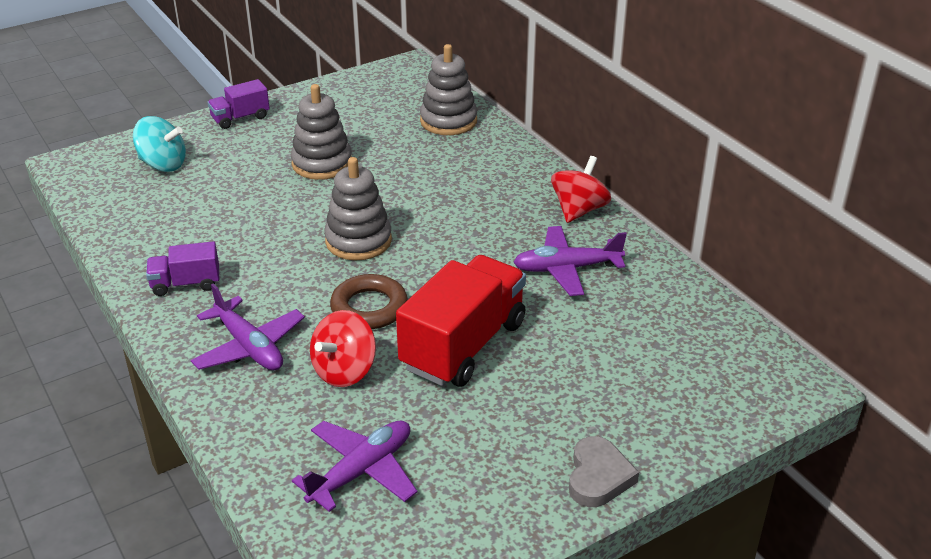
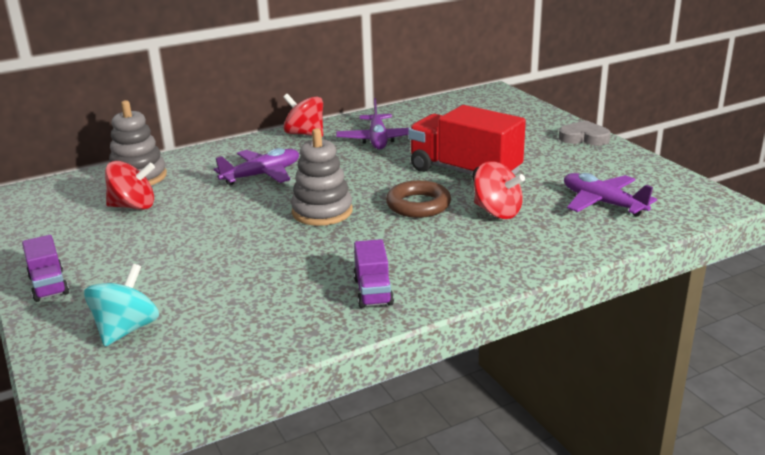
camera: 85 degrees left, 10 degrees down
purple plane [191,283,305,370] -> purple plane moved to [214,148,299,185]
grey stacking toy [291,84,352,180] -> none
none -> red spinning top [105,161,155,210]

